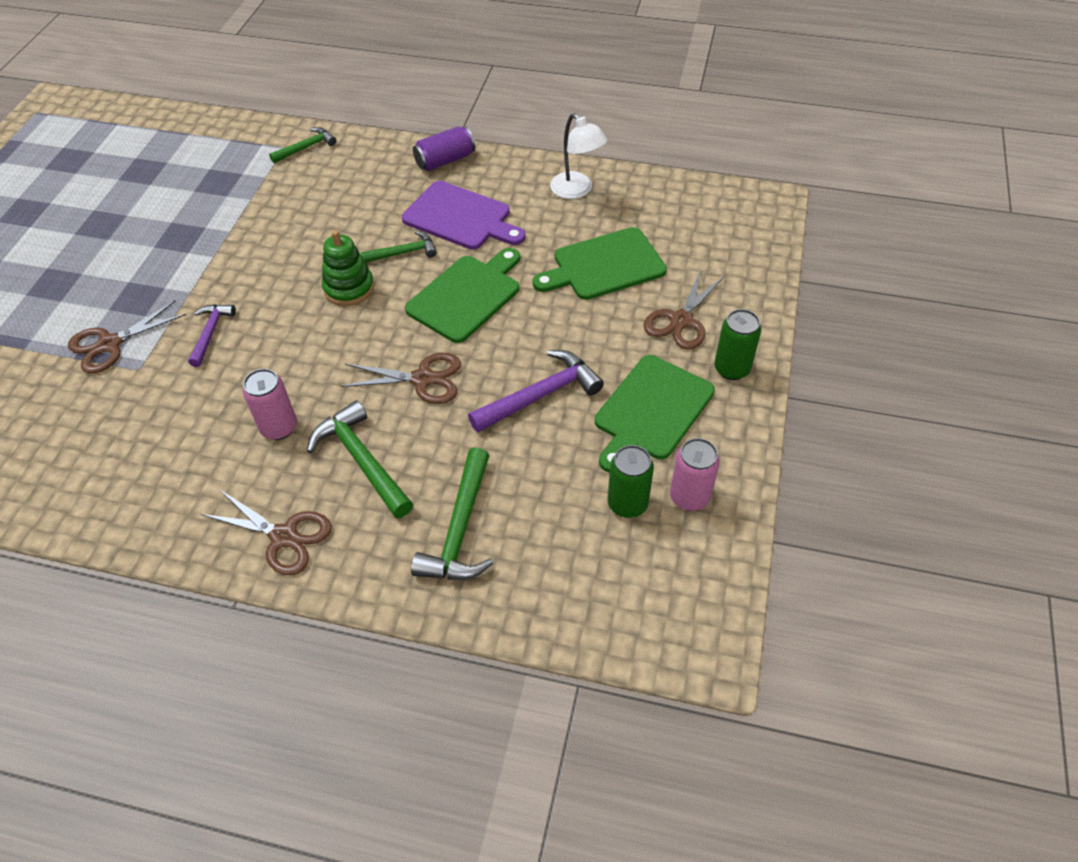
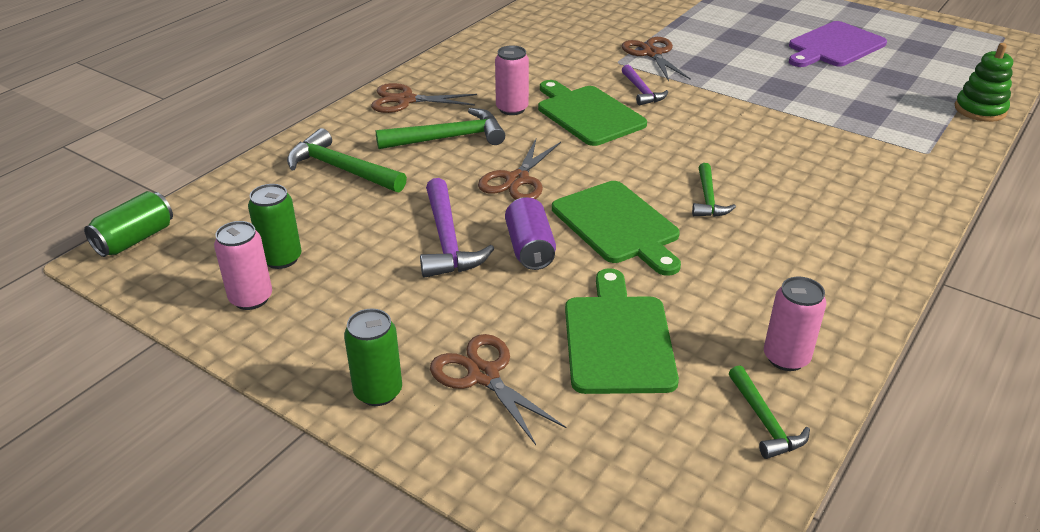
camera: 110 degrees right, 15 degrees down
purple hammer [188,304,236,367] -> purple hammer turned 45 degrees clockwise [622,65,668,105]
brown scissors [201,490,332,575] -> brown scissors turned 45 degrees clockwise [371,83,477,113]
green hammer [269,127,336,163] -> green hammer moved to [729,365,810,459]
green stacking toy [322,230,374,306] -> green stacking toy moved to [955,43,1013,122]
purple cutting board [402,181,526,250] -> purple cutting board moved to [789,21,887,67]
purple can [413,126,475,171] -> purple can moved to [505,197,556,270]
white lamp [550,113,608,199] -> pink can [764,277,827,371]
green cutting board [595,355,715,473] -> green cutting board moved to [538,80,647,146]
none -> green can [84,191,173,257]

